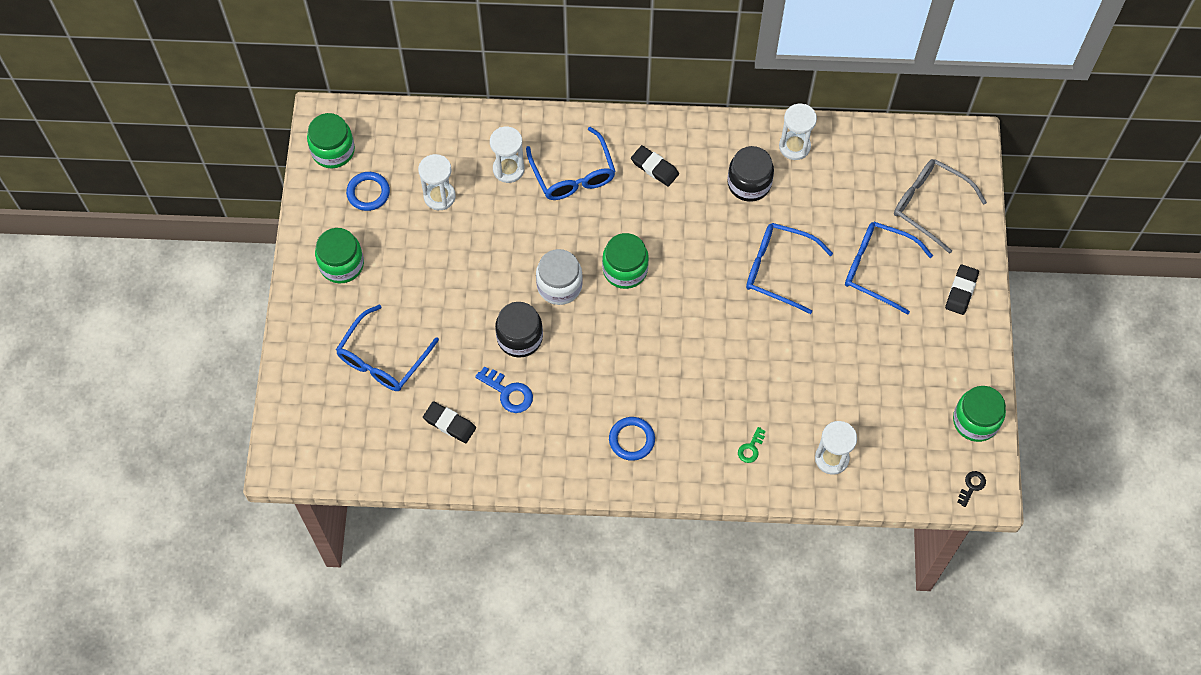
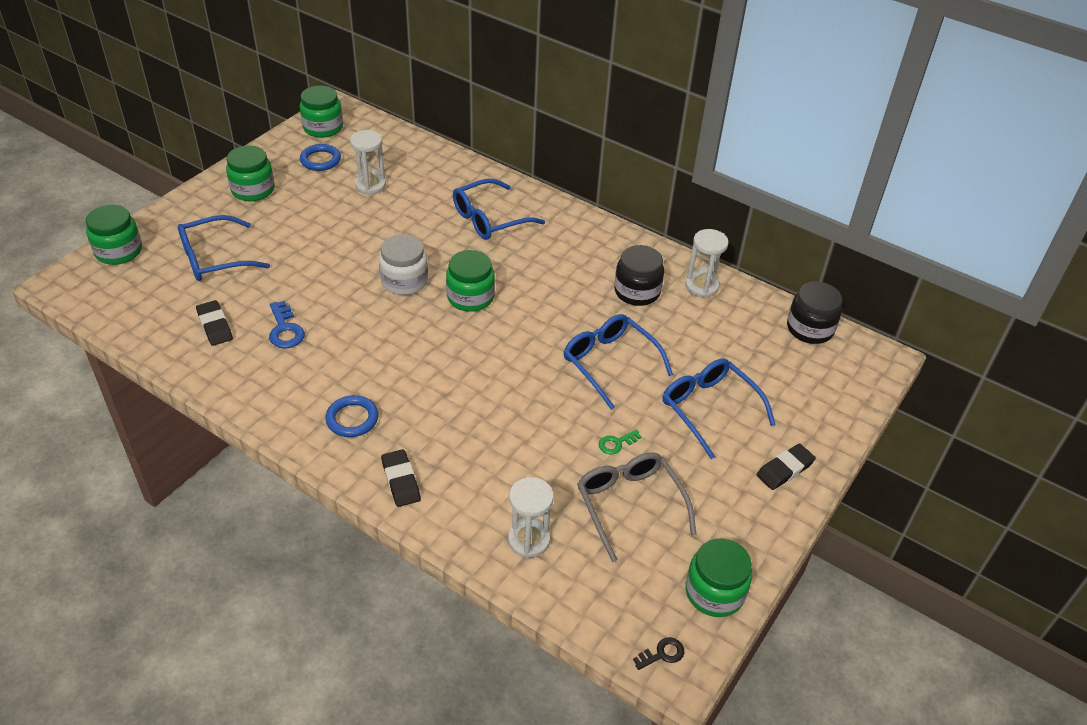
camera: 30 degrees right, 20 degrees down
white hourglass [490,127,525,183] -> none
black jar [495,302,543,358] -> black jar moved to [787,282,842,344]
blue glasses [526,127,616,200] -> blue glasses turned 45 degrees clockwise [453,179,545,240]
black eraser [631,145,679,187] -> black eraser moved to [381,449,421,507]
green key [738,427,766,463] -> green key moved to [599,430,641,455]
grey glasses [894,159,987,254] -> grey glasses moved to [577,453,697,562]
none -> green jar [86,205,142,265]

